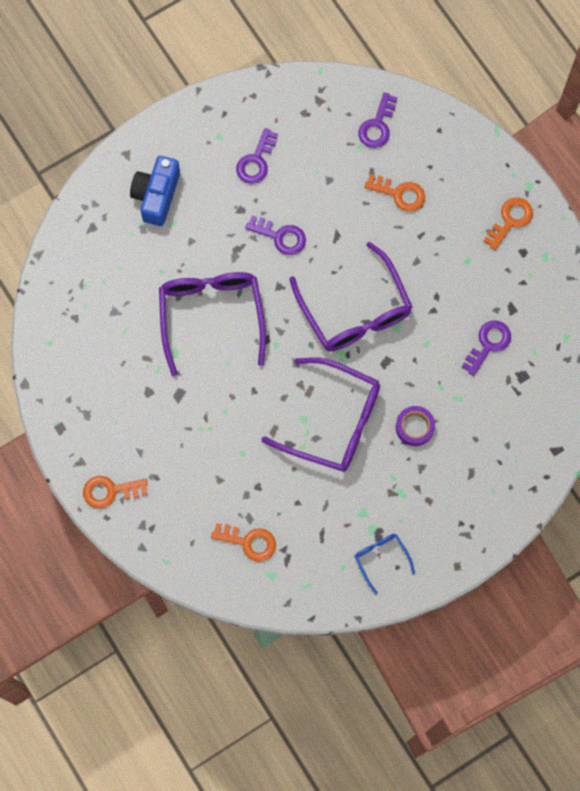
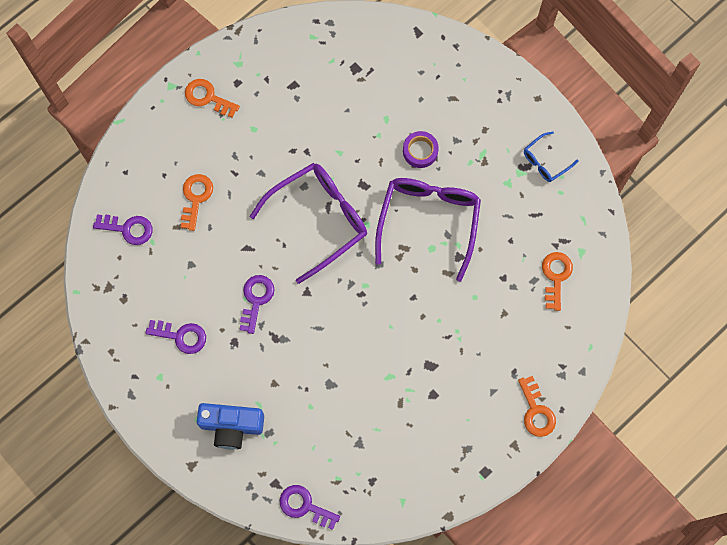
camera: 100 degrees left, 0 degrees up
purple glasses [159,272,266,376] -> none
purple key [462,321,511,376] -> purple key moved to [279,485,340,530]

